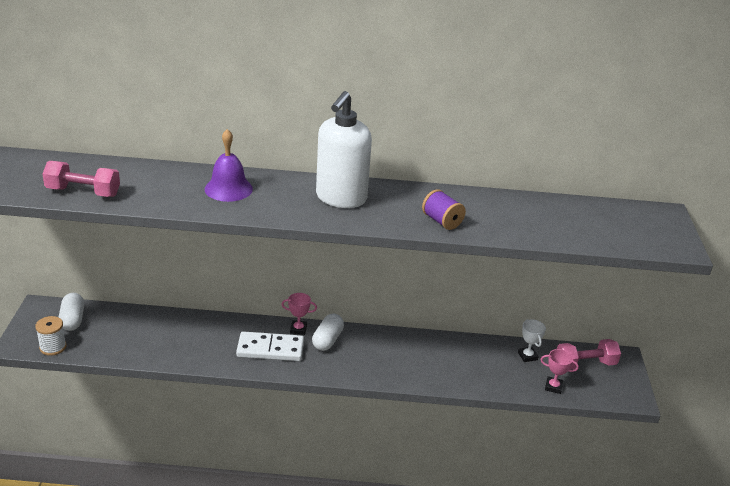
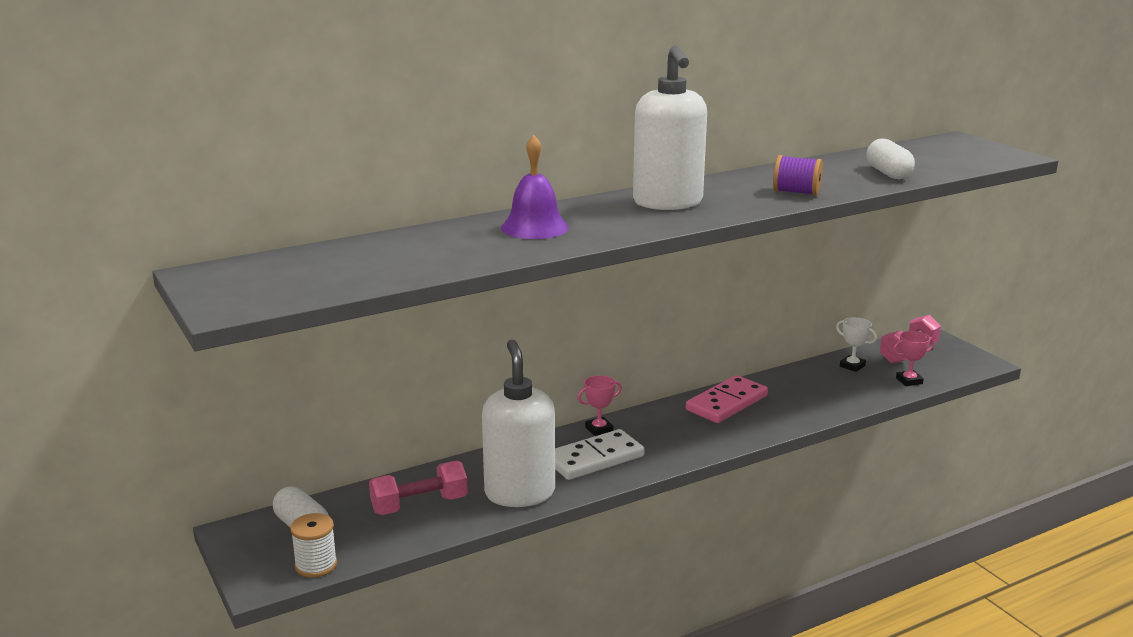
camera: 30 degrees left, 10 degrees down
pink dumbbell [42,161,120,197] -> pink dumbbell moved to [369,461,468,515]
white capsule [312,313,344,351] -> white capsule moved to [866,138,915,179]
none -> white soap dispenser [482,340,555,507]
none -> pink domino [686,375,768,423]

